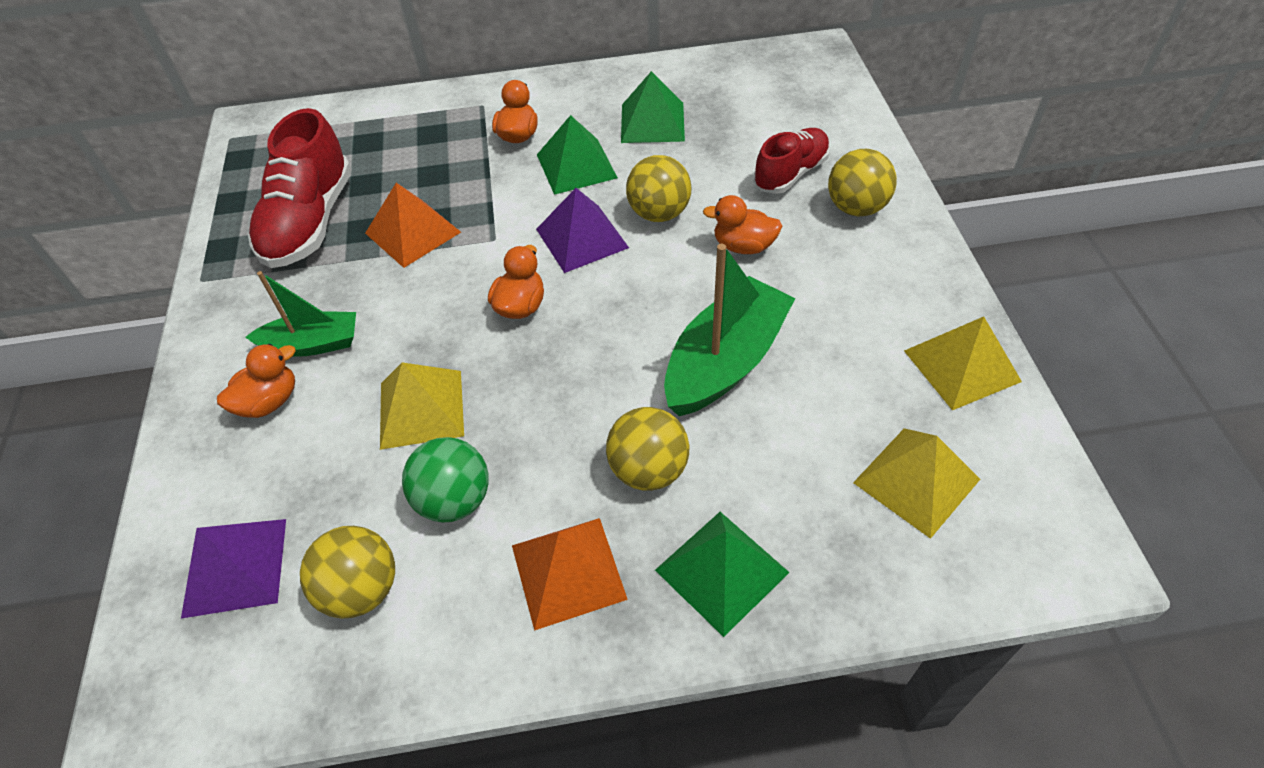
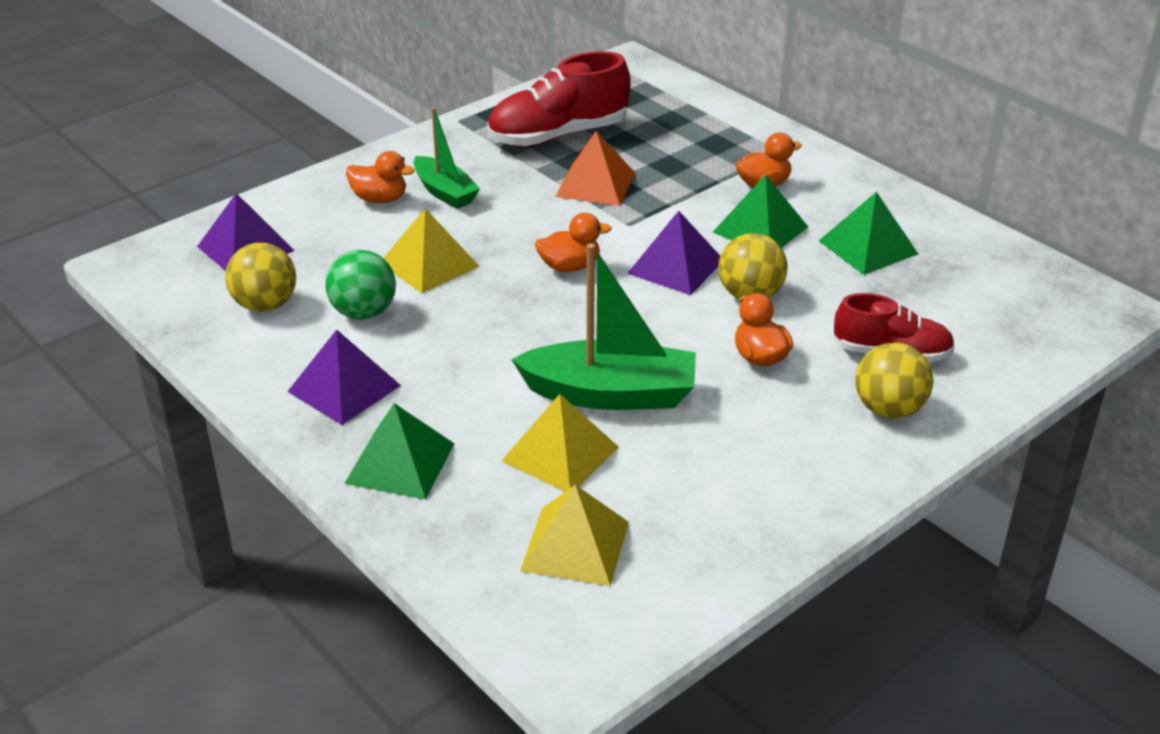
camera: 55 degrees right, 15 degrees down
orange pyramid [512,518,628,631] -> purple pyramid [287,330,401,425]
yellow ball [606,407,689,491] -> none
yellow pyramid [904,317,1022,410] -> yellow pyramid moved to [502,394,619,492]

